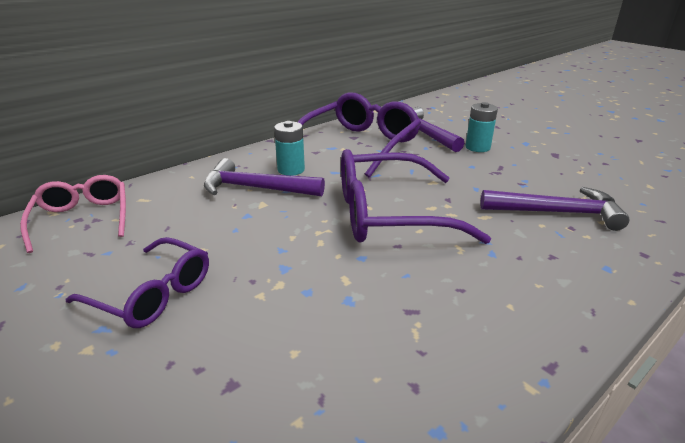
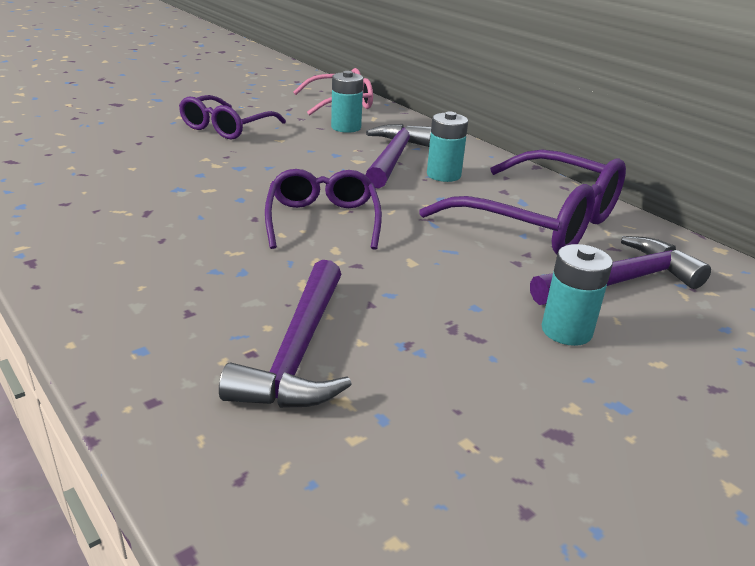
camera: 90 degrees right, 0 degrees up
purple glasses [341,149,491,244] -> purple glasses [265,169,382,250], size x0.62
none -> turquoise battery [331,71,363,133]

